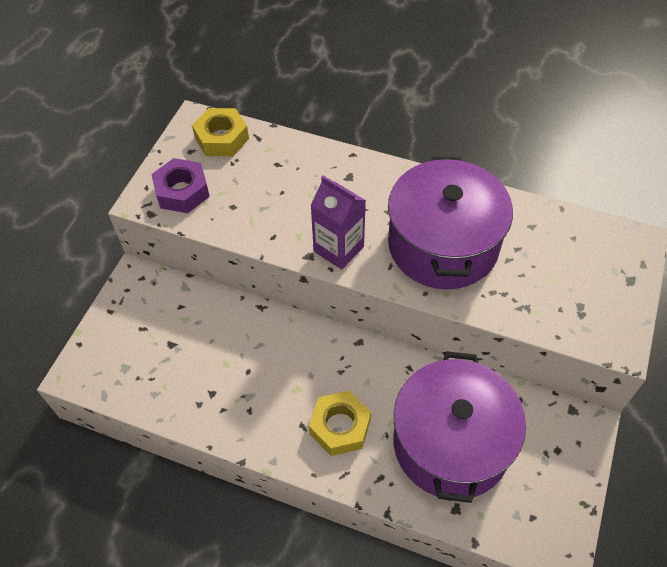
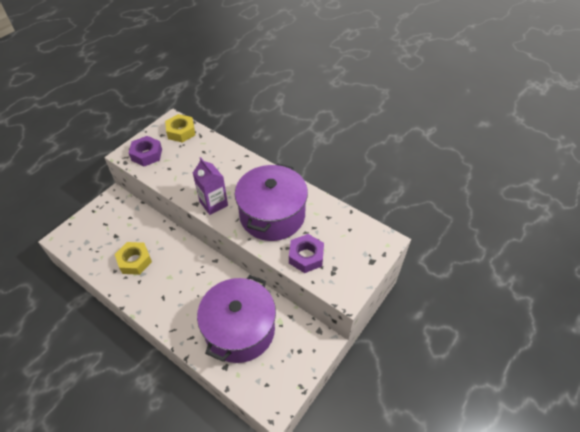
camera: 15 degrees right, 5 degrees down
yellow nut [309,391,371,456] -> yellow nut moved to [115,242,152,275]
none -> purple nut [289,234,324,273]

